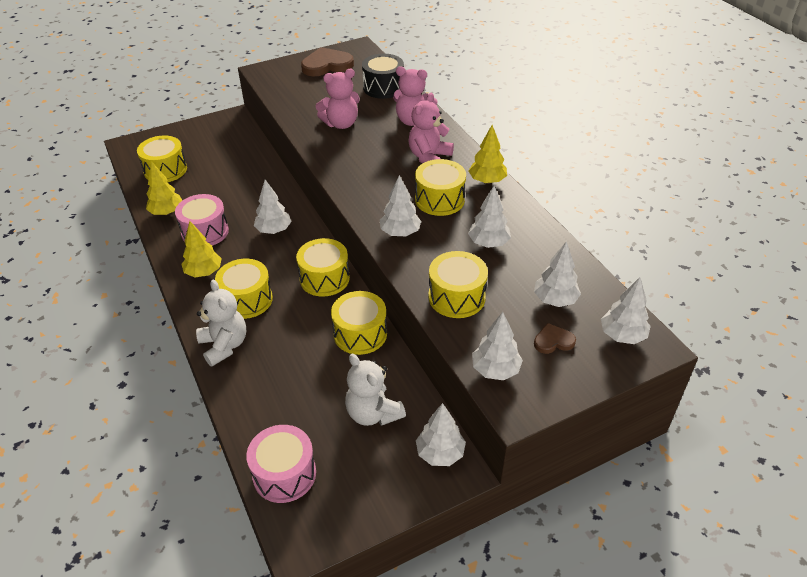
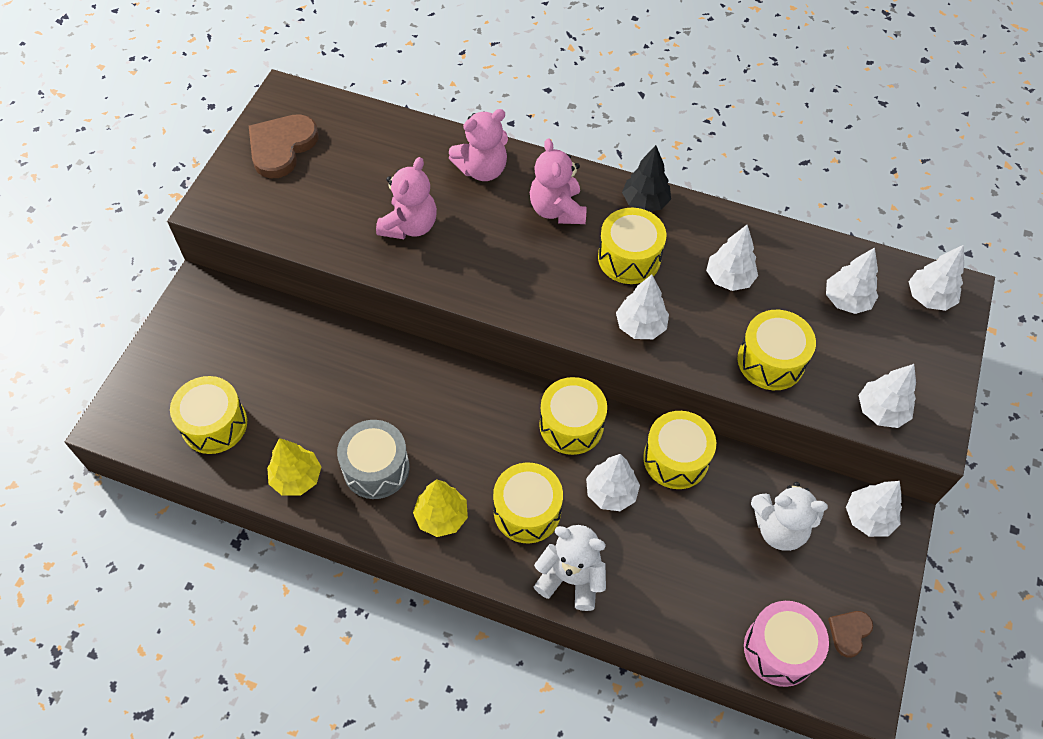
camera: 45 degrees left, 15 degrees up
pink drum [175,194,229,246] -> grey drum [337,420,409,499]
white tree [254,180,292,234] -> white tree moved to [586,454,640,511]
black drum [362,54,404,99] -> none
yellow tree [469,125,507,184] -> black tree [622,145,671,211]
brown heart [534,323,576,354] -> brown heart moved to [828,611,873,658]

